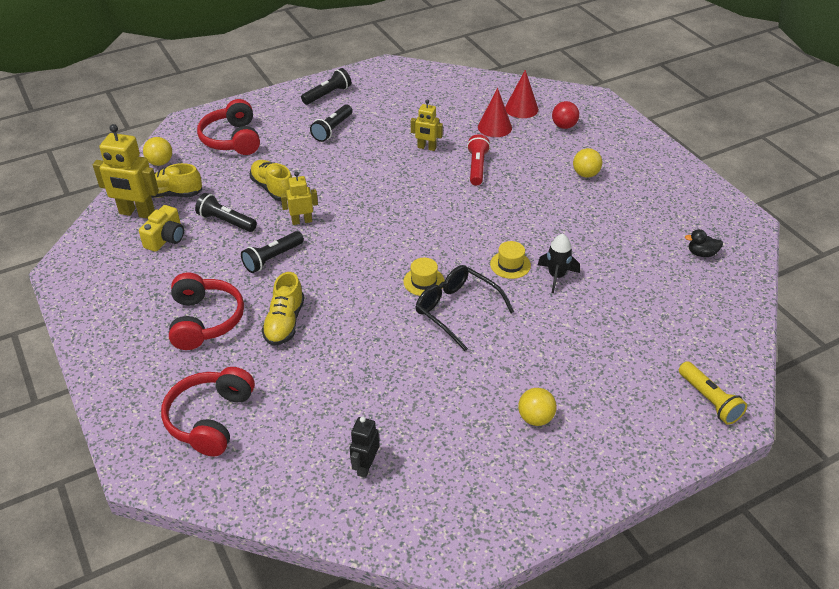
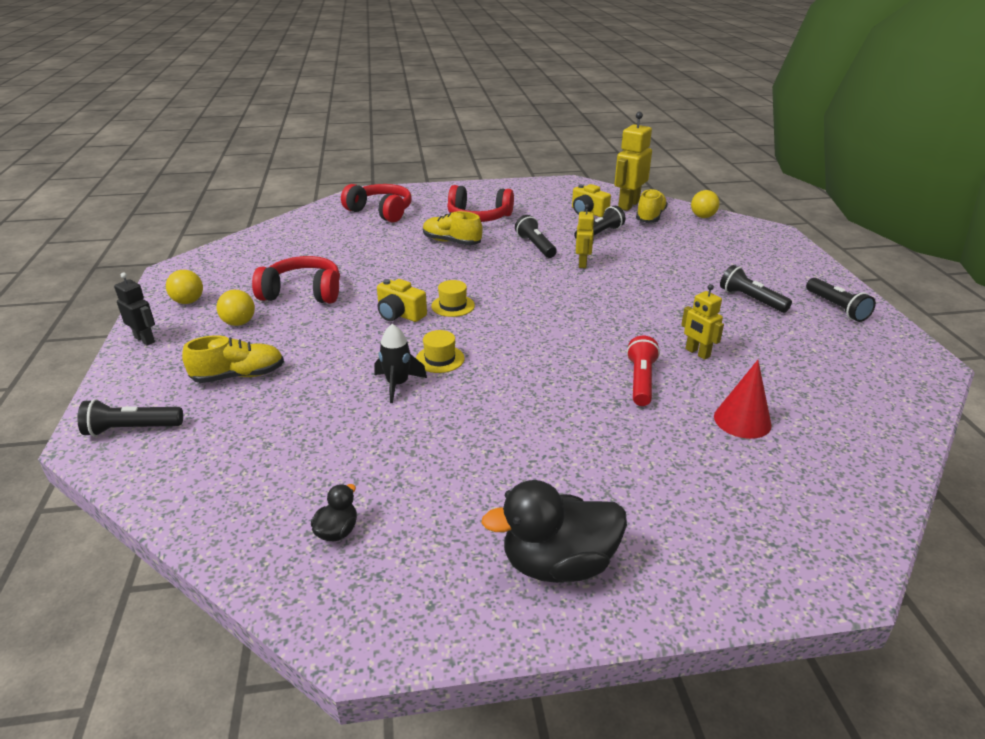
camera: 110 degrees right, 10 degrees down
red headphones [197,99,260,155] -> red headphones moved to [252,256,340,303]
yellow shoe [250,160,292,201] -> yellow shoe moved to [182,335,284,383]
black robot [350,416,379,478] -> black robot moved to [114,273,155,346]
yellow robot [411,99,443,151] -> yellow robot turned 75 degrees counterclockwise [681,284,724,360]
black glasses [416,265,514,351] -> yellow camera [377,279,427,322]
red flashlight [467,134,490,185] -> red flashlight turned 105 degrees counterclockwise [626,336,660,406]
red cone [505,70,539,118] -> none
red ball [552,101,579,129] -> none
yellow ball [573,148,602,178] -> yellow ball moved to [166,270,203,304]
yellow flashlight [679,361,747,425] -> black flashlight [77,399,183,437]
none -> black duck [481,480,627,583]

